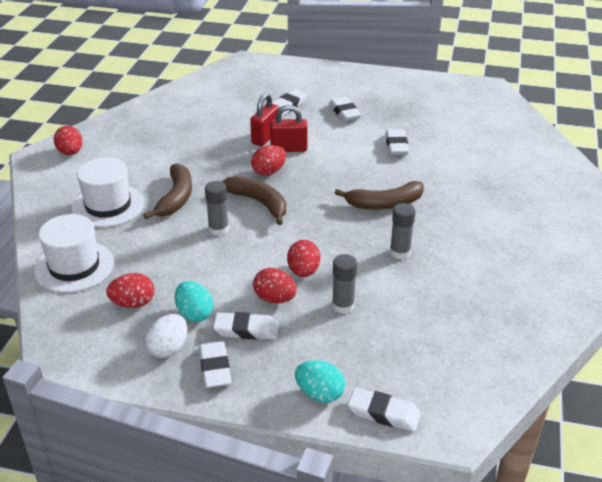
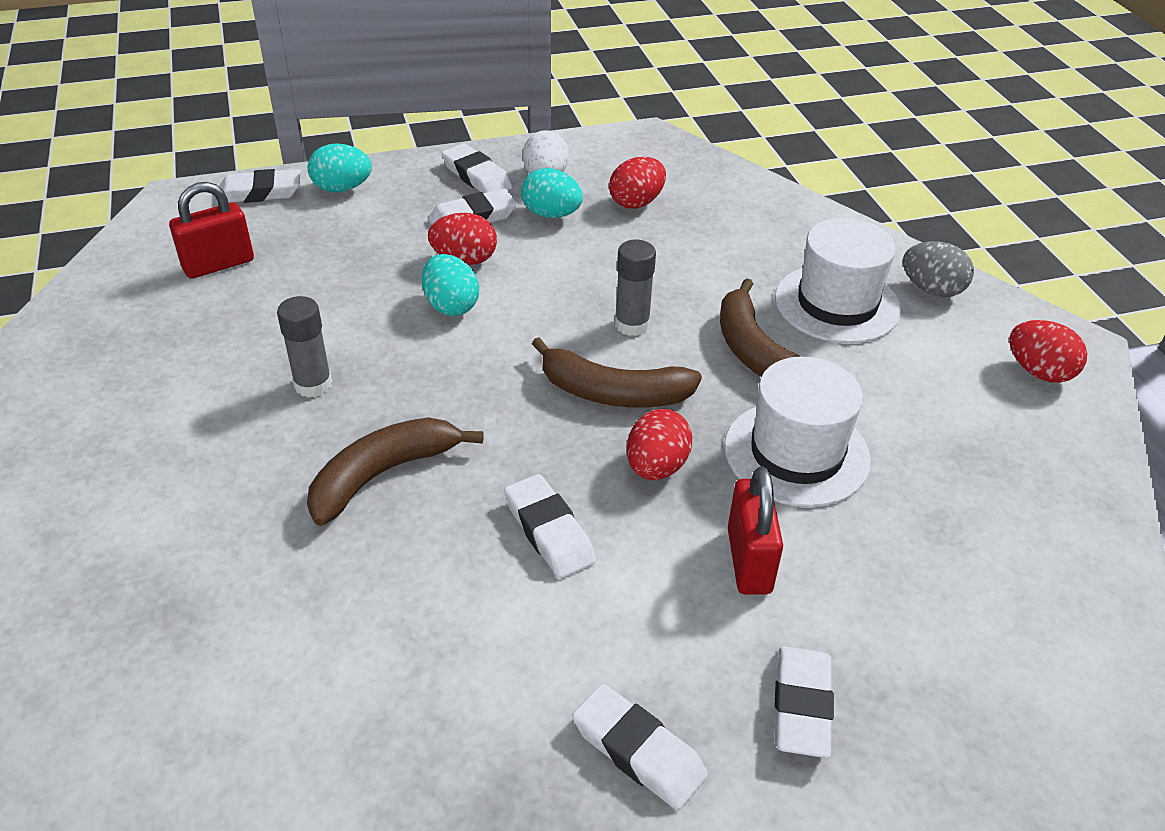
camera: 150 degrees right, 5 degrees up
white hat [34,214,114,293] -> white hat moved to [724,356,871,507]
red padlock [270,105,308,152] -> red padlock moved to [169,182,254,279]
red egg [287,240,320,277] -> turquoise egg [422,254,479,316]
grey glue stick [332,254,357,314] -> none
white eraser [385,129,409,155] -> white eraser moved to [504,474,596,579]
none -> grey egg [903,241,974,297]

